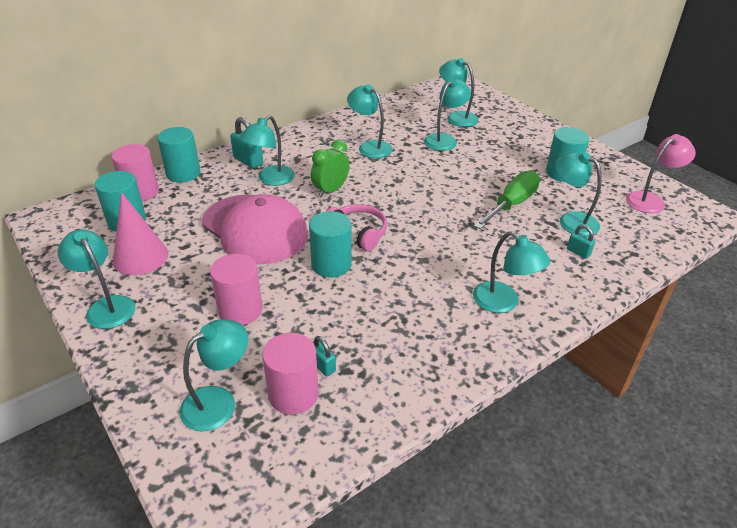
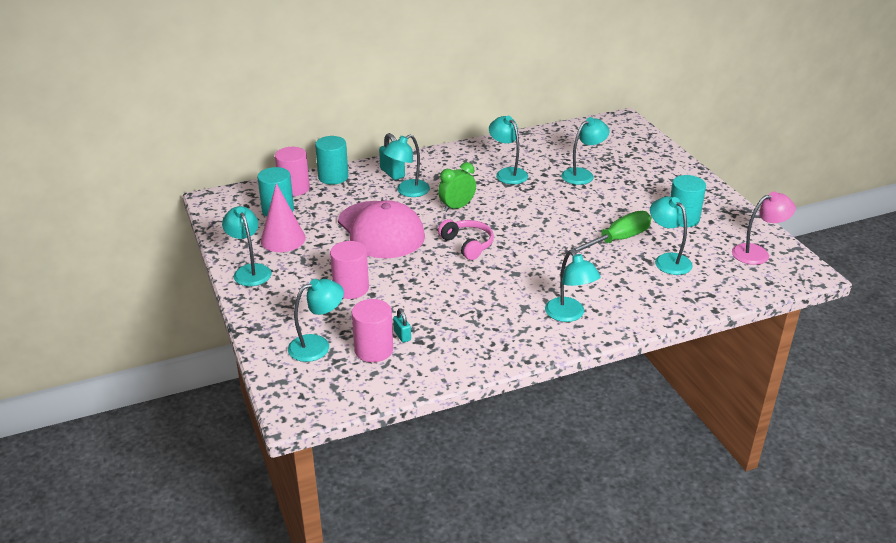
camera: 15 degrees right, 5 degrees down
turquoise cylinder [309,211,352,278] -> none
turquoise lamp [439,58,479,127] -> none
turquoise padlock [567,224,595,259] -> none

